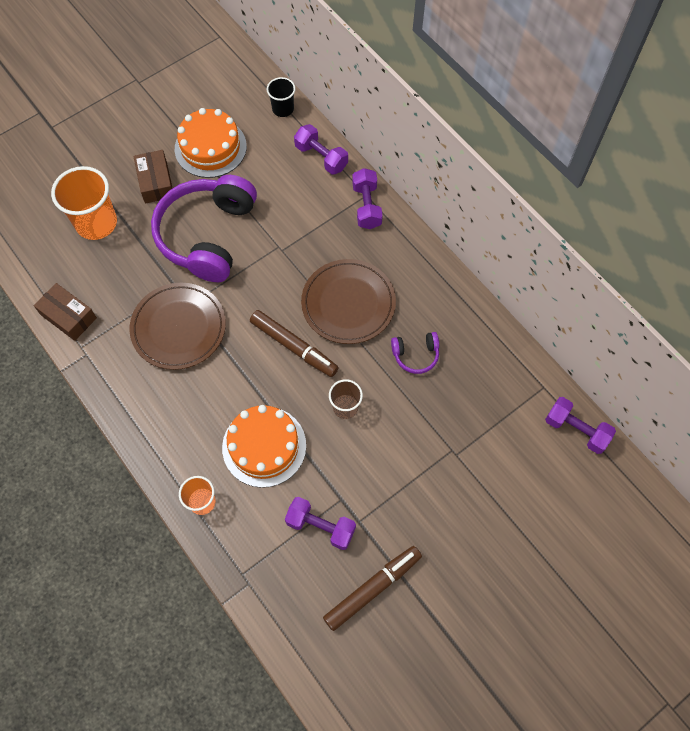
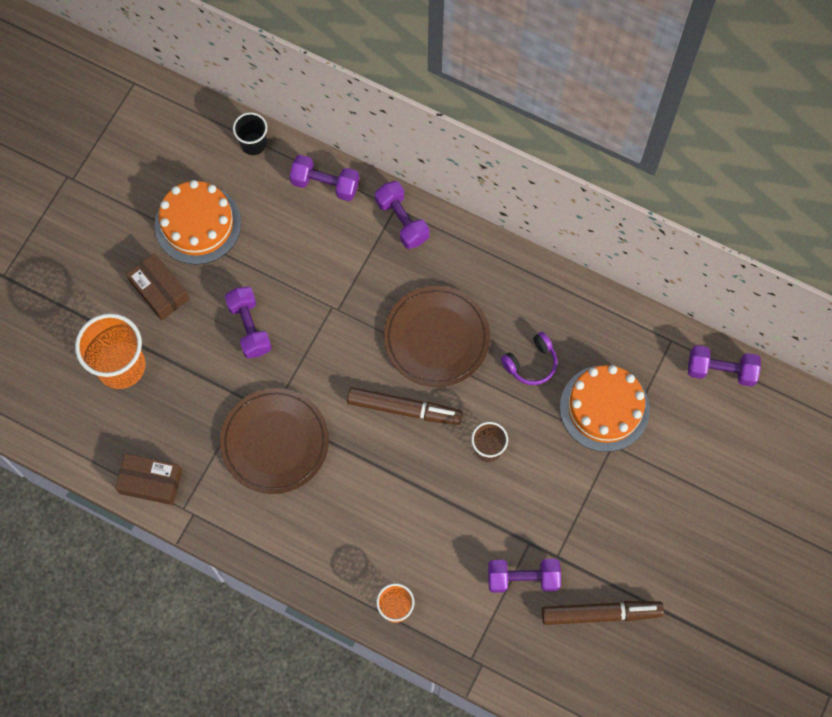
camera: 25 degrees left, 5 degrees up
purple headphones [151,175,257,282] -> purple dumbbell [225,286,272,358]
orange cake [222,405,306,488] -> orange cake moved to [560,365,650,452]
brown marker [323,546,422,631] -> brown marker turned 60 degrees clockwise [542,601,664,625]

